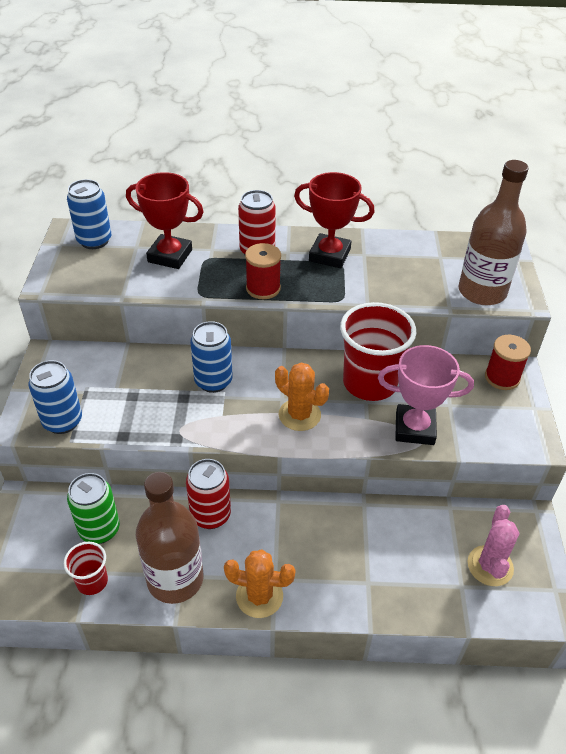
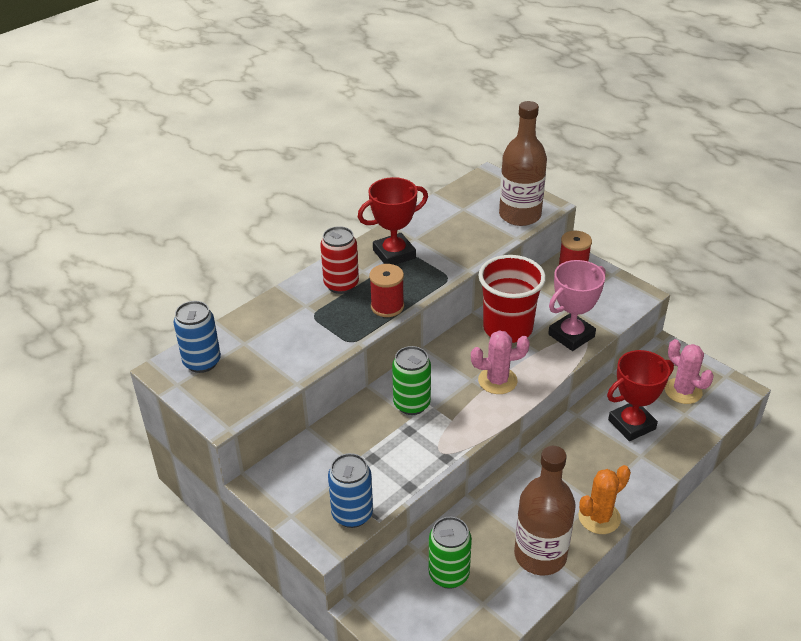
camera: 45 degrees left, 5 degrees down
red cup [64,542,108,595] -> none
red trophy [126,172,204,269] -> red trophy moved to [607,350,674,441]
red can [186,459,231,529] -> none
blue can [190,321,233,393] -> green can [392,346,431,415]
orange cactus [275,363,329,431] -> pink cactus [471,330,530,394]

